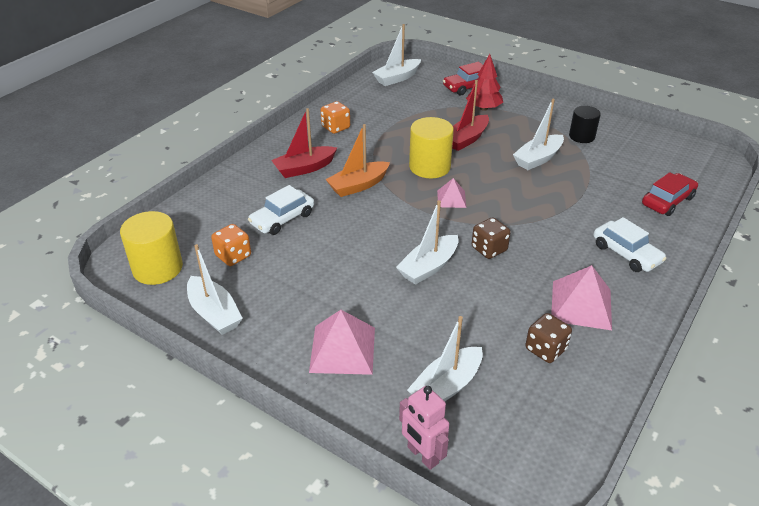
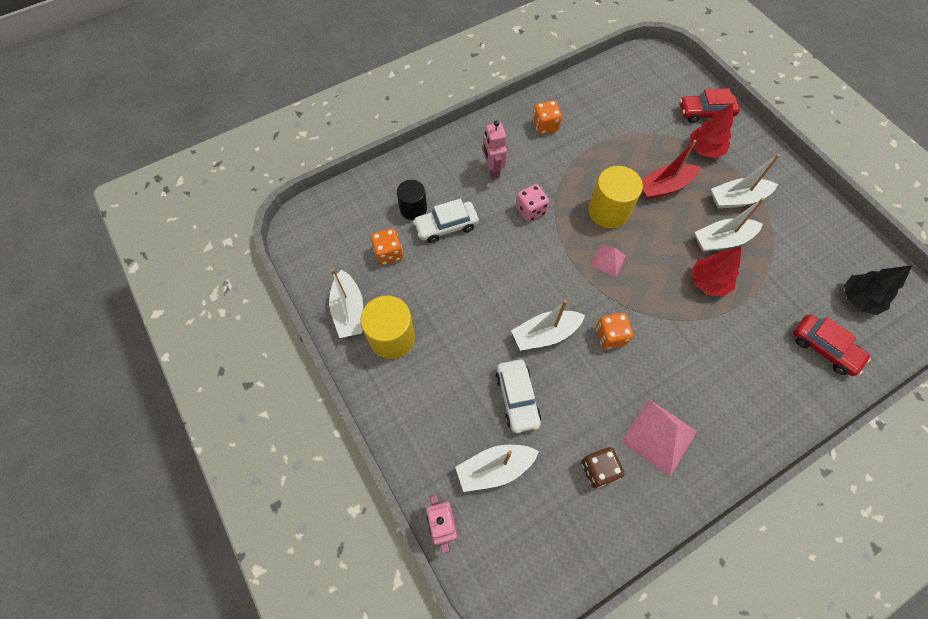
camera: 25 degrees right, 25 degrees up
yellow cylinder [120,211,183,285] -> yellow cylinder moved to [360,296,415,359]
red boat [271,108,337,178] -> pink robot [483,121,507,179]
pink pyramid [309,310,375,375] -> none
orange boat [325,124,390,197] -> pink dice [516,184,549,222]
white boat [372,24,421,86] -> white boat moved to [711,154,780,209]
brown dice [472,217,511,259] -> orange dice [596,313,633,349]
black cylinder [569,106,601,143] -> black cylinder moved to [397,180,427,220]
white car [593,217,667,272] -> white car moved to [495,359,541,433]
red car [642,172,698,216] -> red car turned 60 degrees clockwise [793,314,871,376]
none -> red tree [691,247,741,297]
none -> black tree [844,265,912,315]

